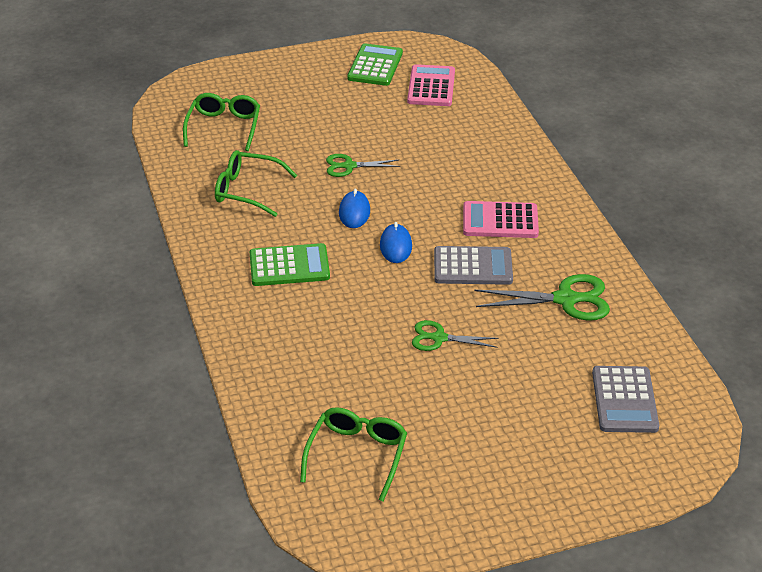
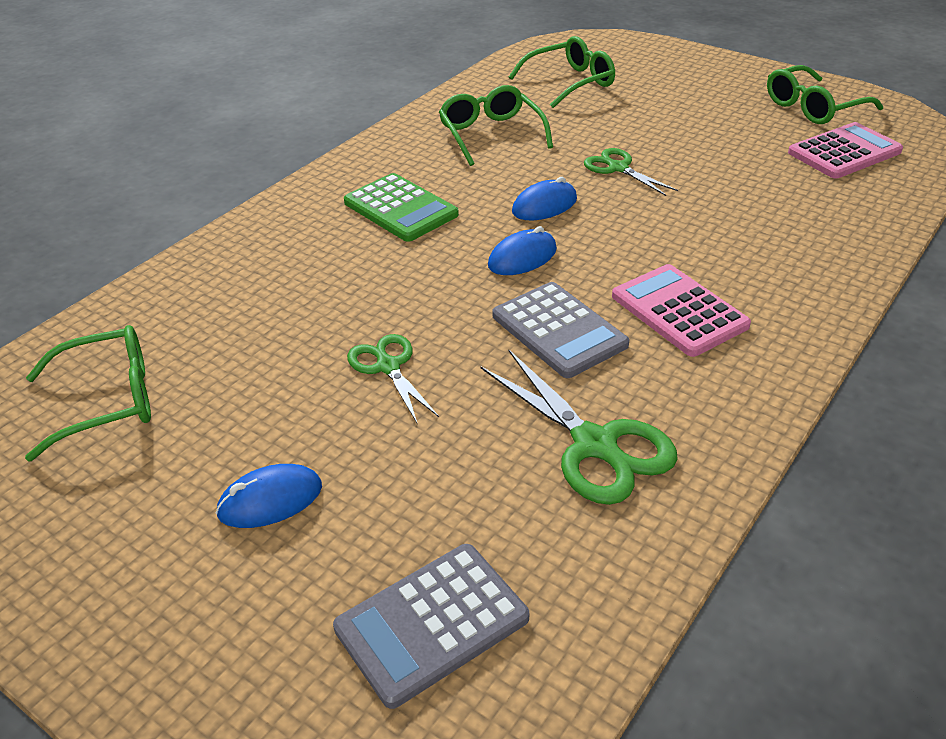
camera: 55 degrees right, 0 degrees up
green calculator [347,43,403,86] -> green glasses [767,65,883,124]
none -> blue mouse [216,464,322,528]

